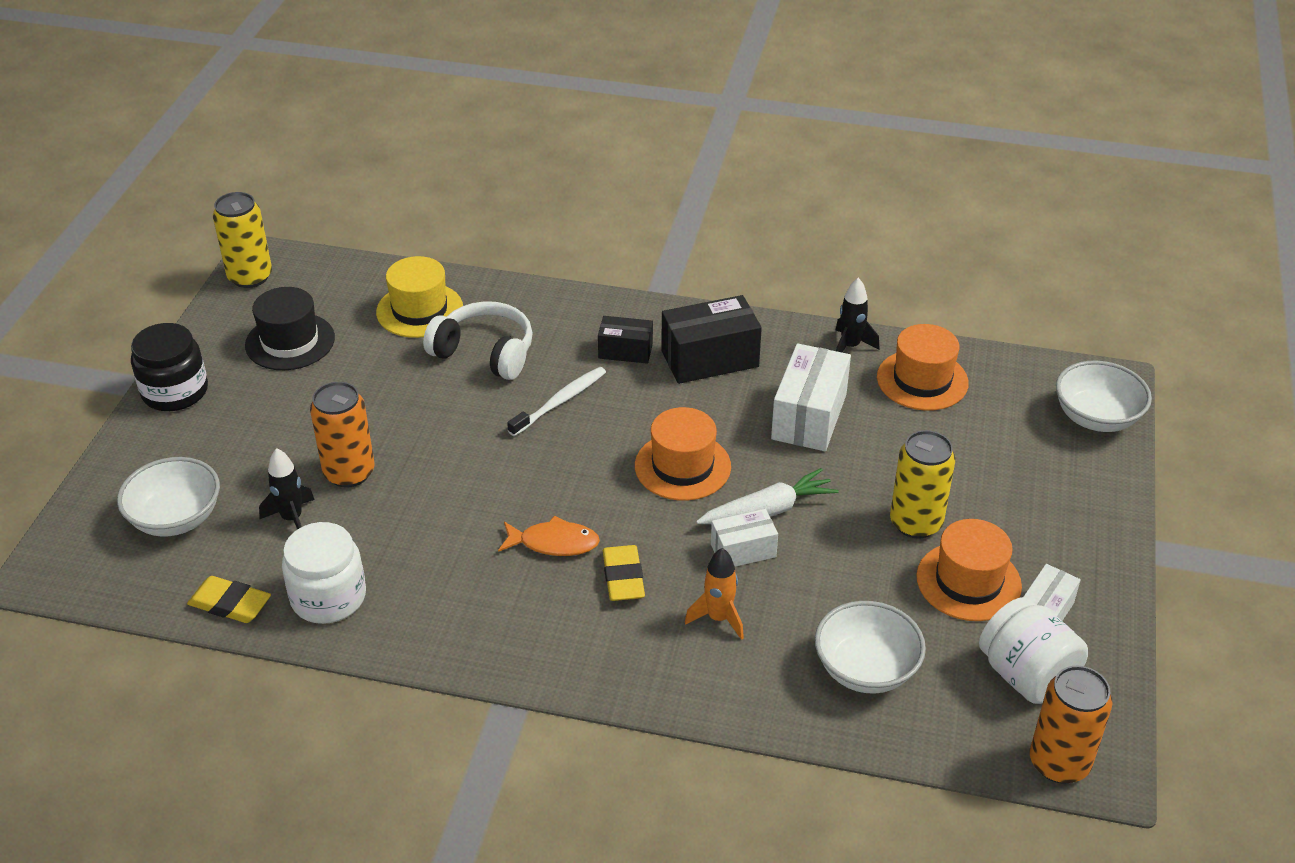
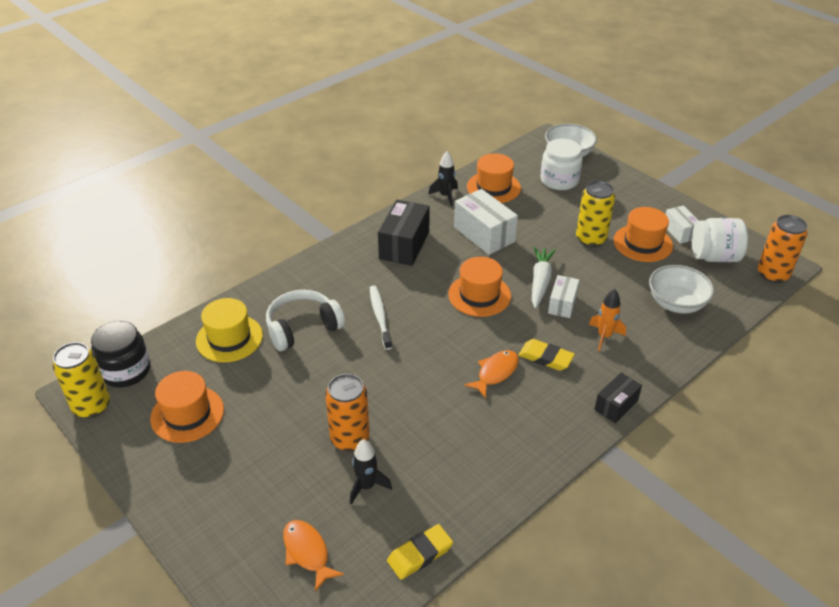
camera: 55 degrees left, 0 degrees up
white bowl [117,457,220,537] -> orange fish [283,520,344,591]
black jar [131,323,208,411] -> black jar moved to [91,321,150,387]
black hat [245,287,335,370] -> orange hat [150,371,224,443]
white jar [282,522,366,624] -> white jar moved to [540,139,583,190]
black box [598,316,653,364] -> black box moved to [594,372,642,423]

